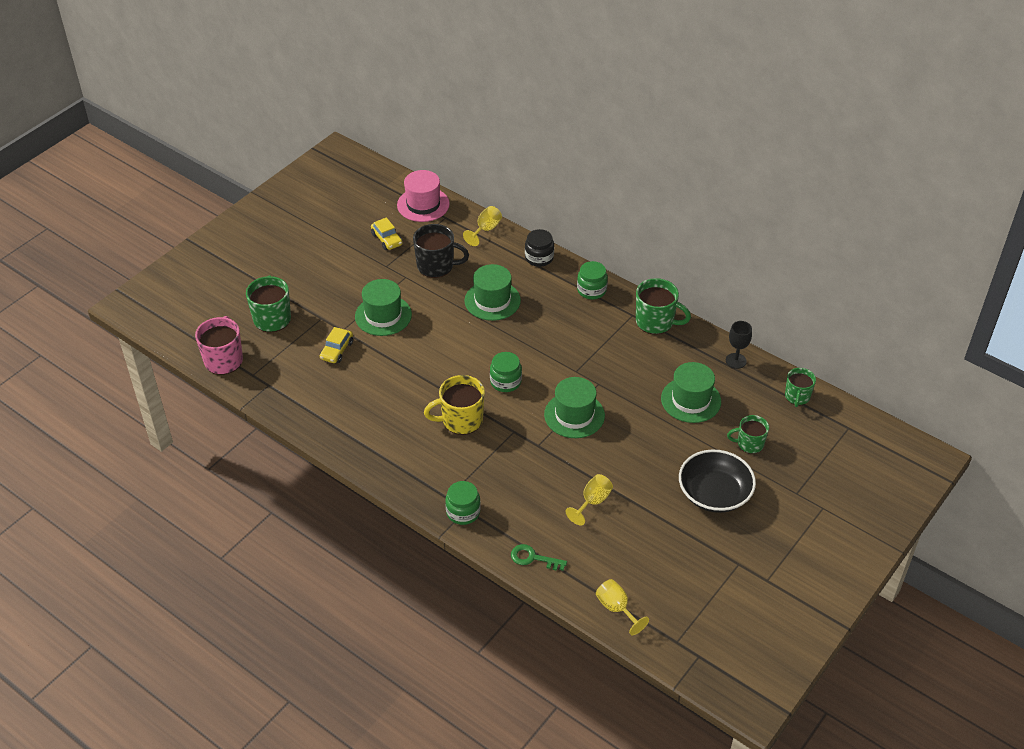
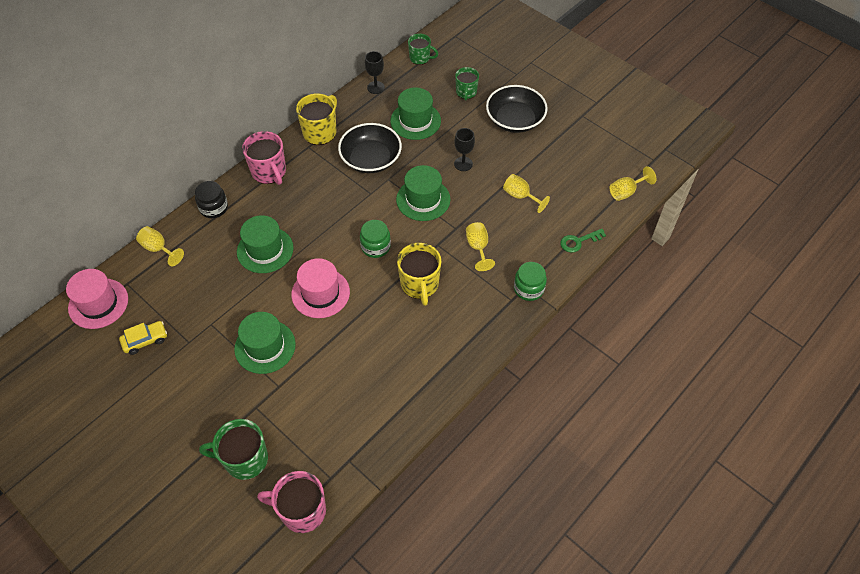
camera: 85 degrees left, 10 degrees up
yellow car [320,327,353,363] -> none
black mug [413,224,469,278] -> none
green key [511,544,567,571] -> green key turned 45 degrees clockwise [560,229,606,253]
green jar [577,261,608,299] -> pink mug [242,131,286,185]
green mug [636,278,691,334] -> yellow mug [296,93,337,145]
none -> pink hat [291,258,350,318]
none -> black bowl [338,123,402,173]
none -> black goblet [454,128,475,171]
none -> yellow goblet [466,222,495,271]

